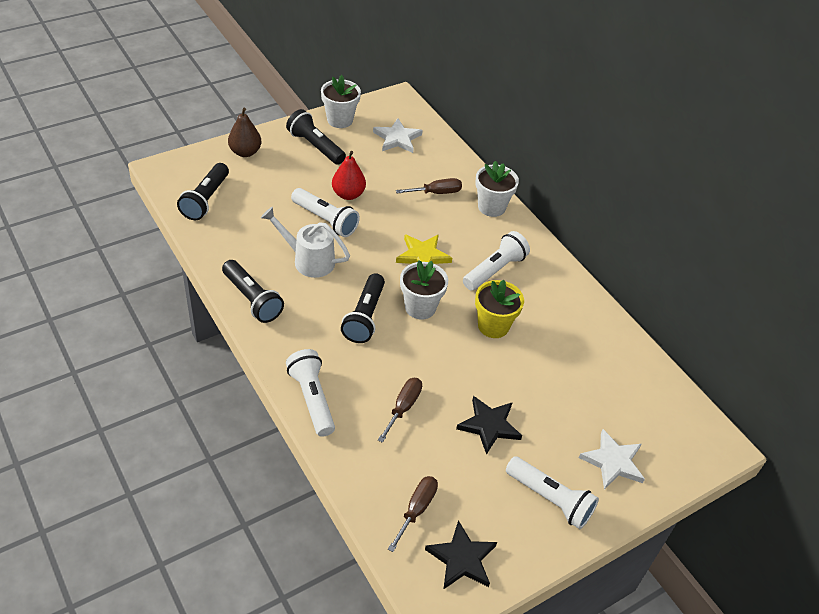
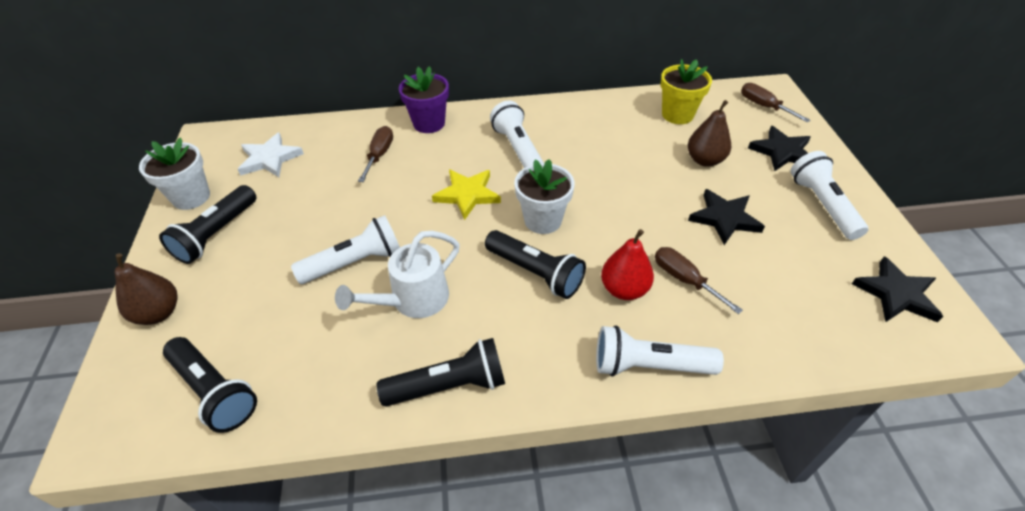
camera: 60 degrees left, 0 degrees up
black flashlight [286,109,346,165] -> black flashlight turned 45 degrees counterclockwise [159,185,256,264]
red pear [332,151,366,200] -> red pear moved to [601,229,654,300]
brown screwdriver [388,476,438,552] -> brown screwdriver moved to [741,83,810,123]
white flower pot [475,161,519,217] -> purple flower pot [399,66,449,133]
yellow flower pot [475,280,524,338] -> yellow flower pot moved to [660,59,712,124]
white flashlight [506,456,599,529] -> white flashlight turned 75 degrees counterclockwise [791,151,868,240]
white star [579,429,645,489] -> black star [748,126,811,171]
none -> brown pear [688,100,731,167]

